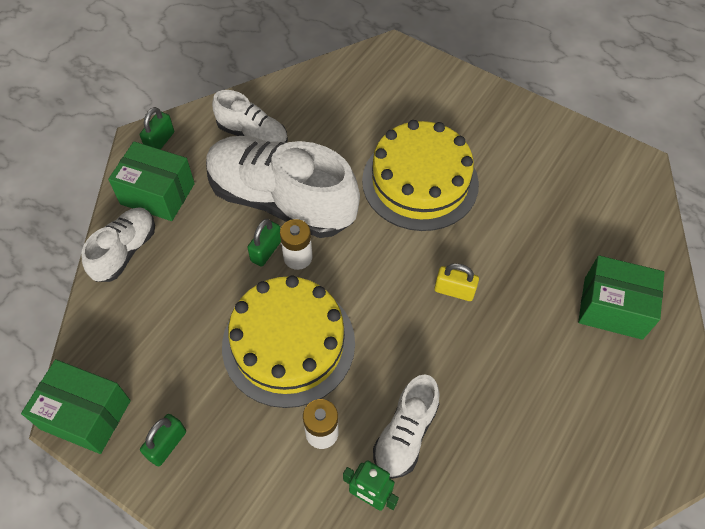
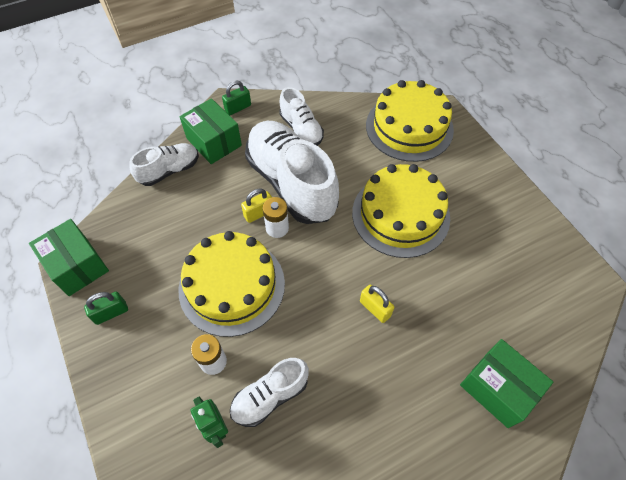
camera: 30 degrees right, 0 degrees up
green padlock [247,219,281,267] -> yellow padlock [241,189,272,223]
none -> yellow cake [366,80,454,162]

